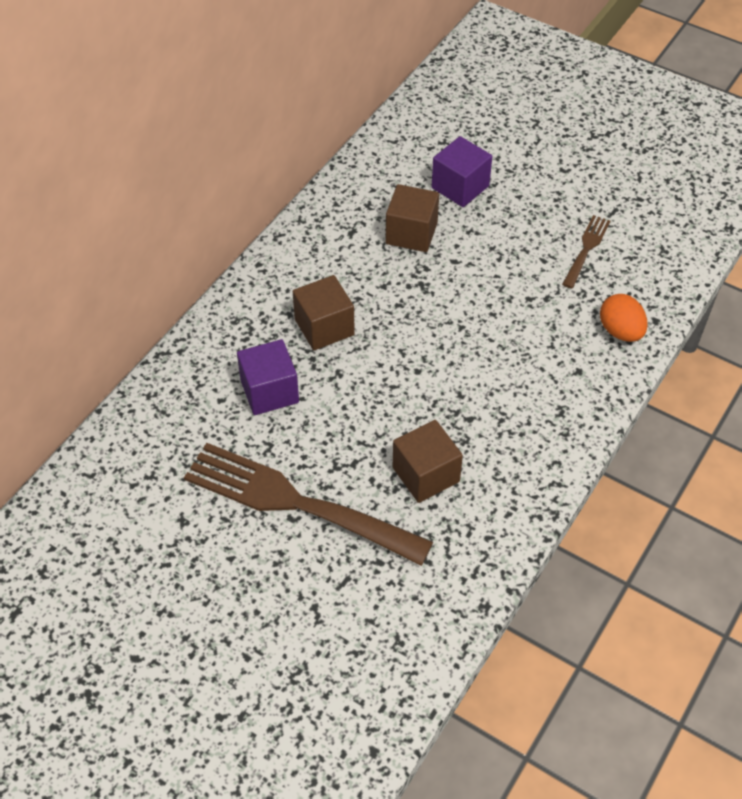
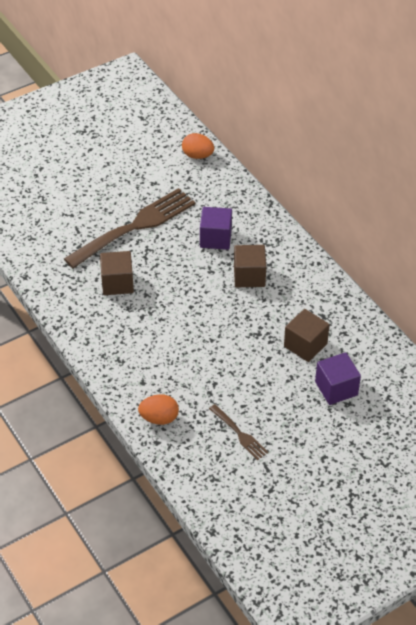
camera: 115 degrees right, 5 degrees down
none -> orange egg [182,133,214,159]

